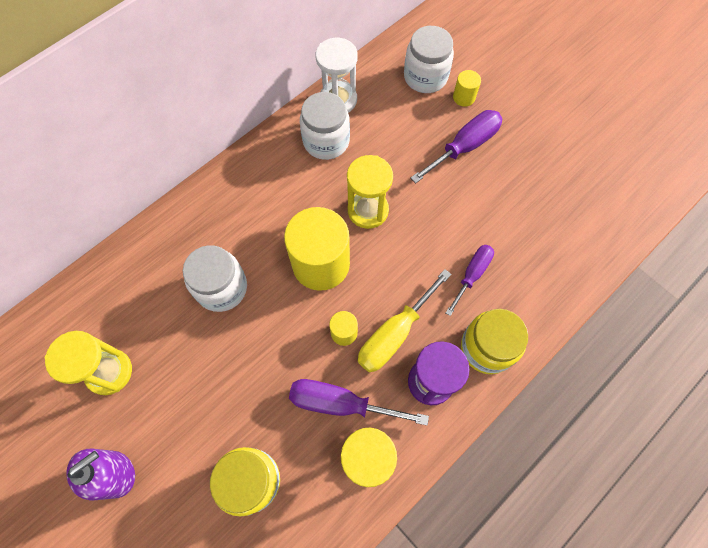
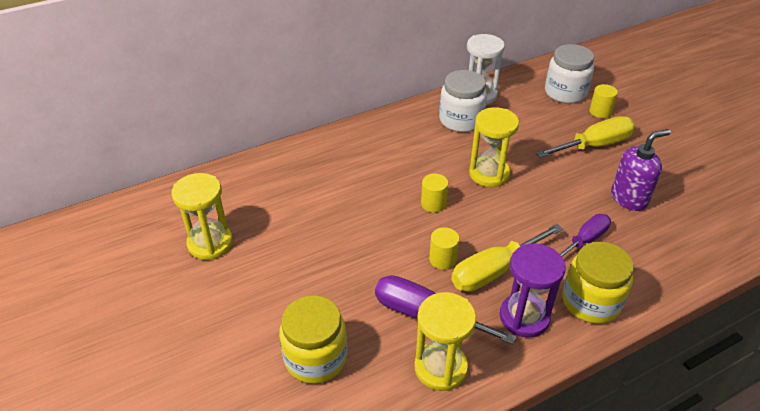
camera: 15 degrees right, 25 degrees down
purple soap dispenser [66,449,135,501] -> purple soap dispenser moved to [611,129,671,211]
white jar [183,245,247,312] -> none
yellow cylinder [284,207,350,291] -> yellow cylinder [421,173,448,213], size x0.44
purple screwdriver [410,110,503,184] -> yellow screwdriver [536,116,635,158]

